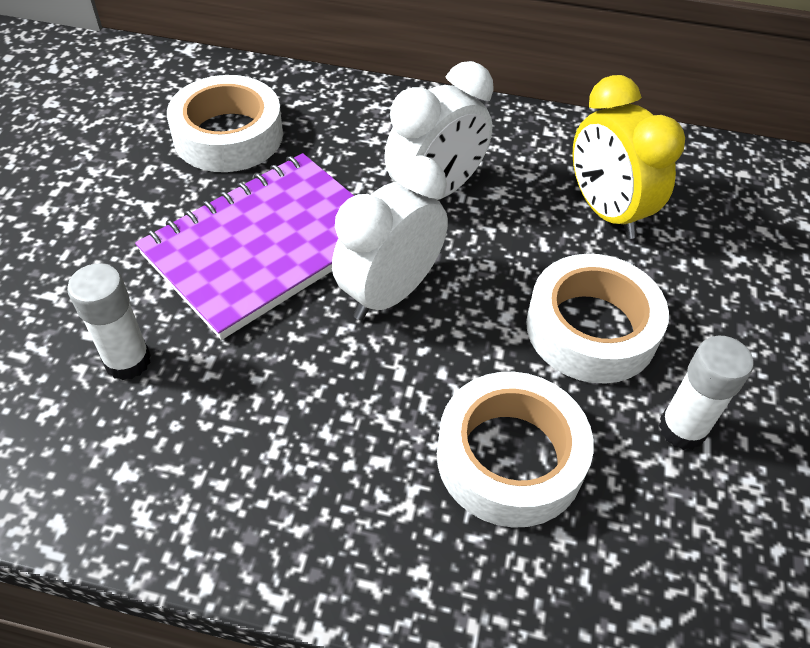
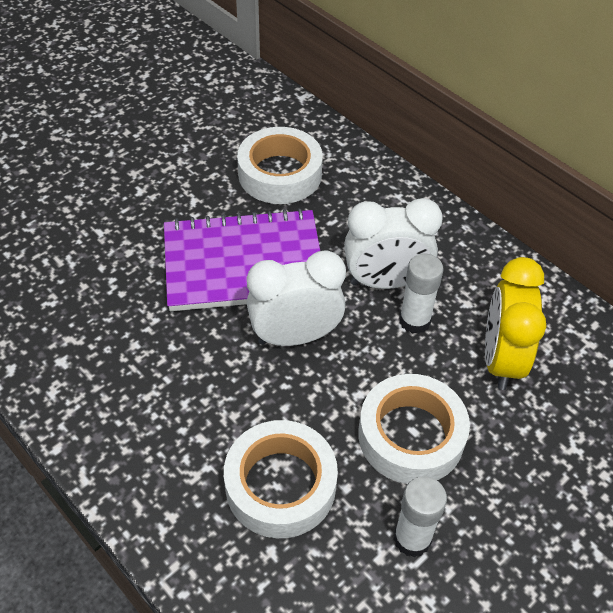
camera: 35 degrees right, 0 degrees up
white glue stick [67,263,151,380] -> white glue stick moved to [399,254,444,334]

